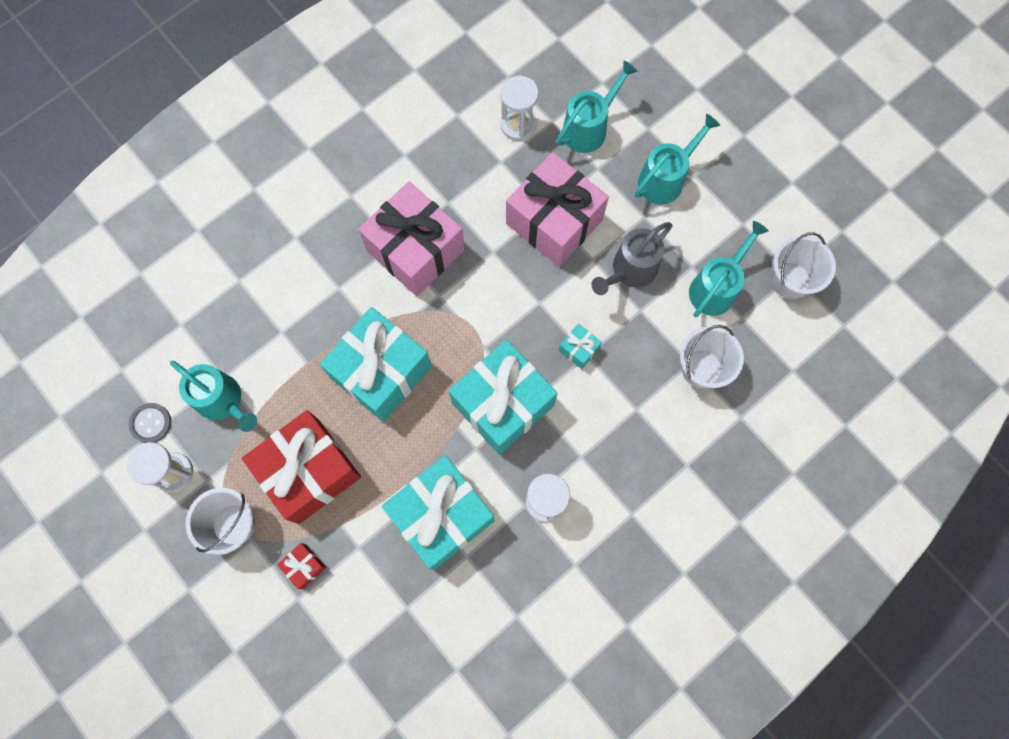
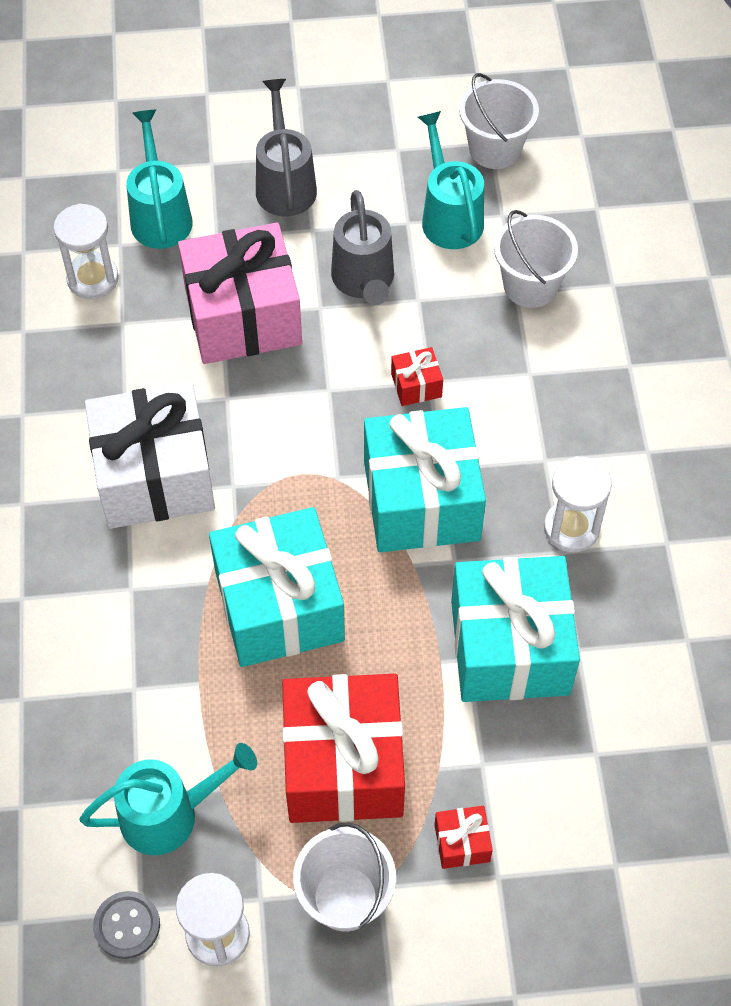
camera: 55 degrees left, 15 degrees down
pink gift [358,181,465,296] -> white gift [85,382,215,529]
turquoise gift [559,323,602,369] -> red gift [391,347,443,406]
turquoise watering can [635,114,720,204] -> grey watering can [256,79,317,216]

